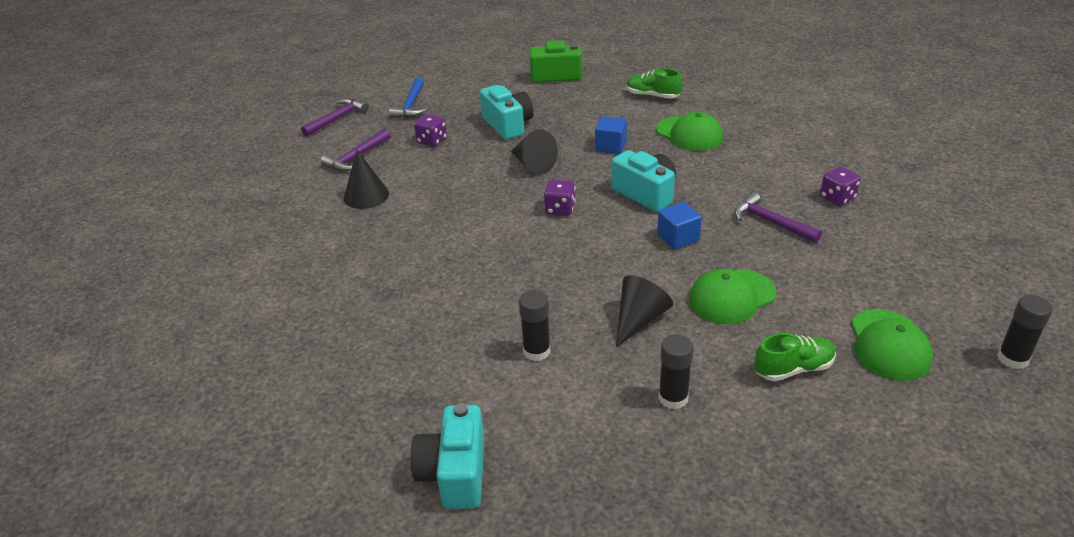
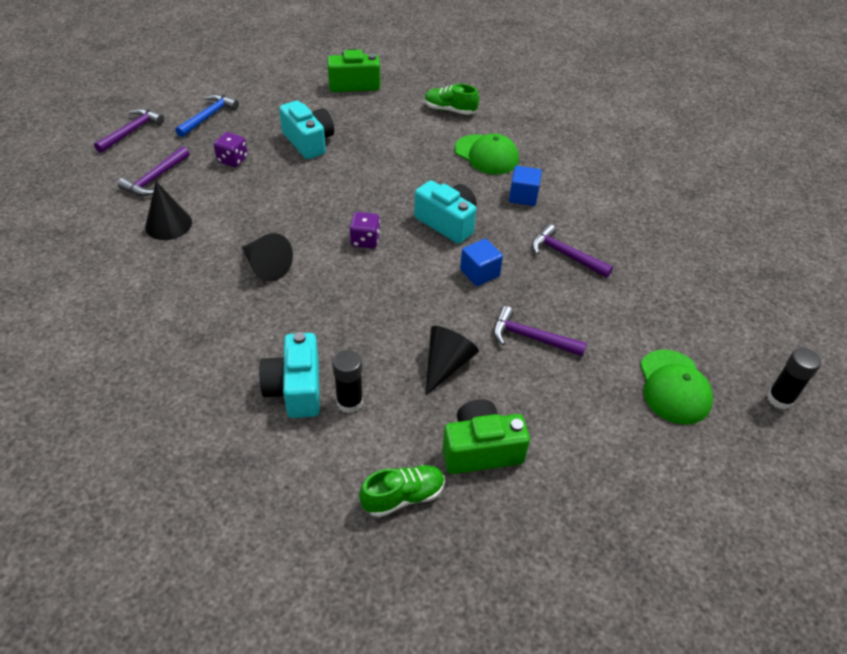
camera: 10 degrees left, 10 degrees up
blue hammer [389,78,426,118] -> blue hammer turned 150 degrees counterclockwise [175,94,239,137]
turquoise camera [411,403,485,509] -> turquoise camera moved to [259,332,320,418]
black cone [511,129,558,174] -> black cone moved to [242,233,293,282]
blue cube [595,116,627,154] -> blue cube moved to [509,166,542,206]
black glue stick [658,334,694,409] -> green camera [442,399,530,474]
green cap [689,269,776,324] -> purple hammer [493,306,587,356]
green shoe [754,333,836,381] -> green shoe moved to [359,465,445,517]
purple dice [820,166,861,206] -> none

